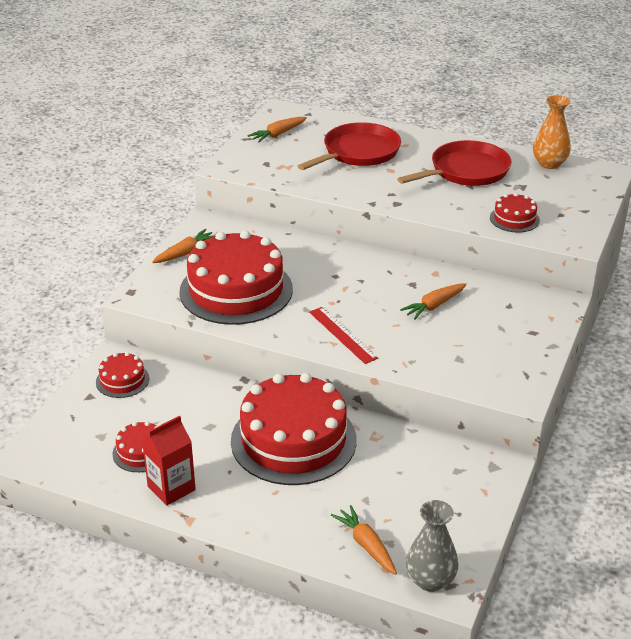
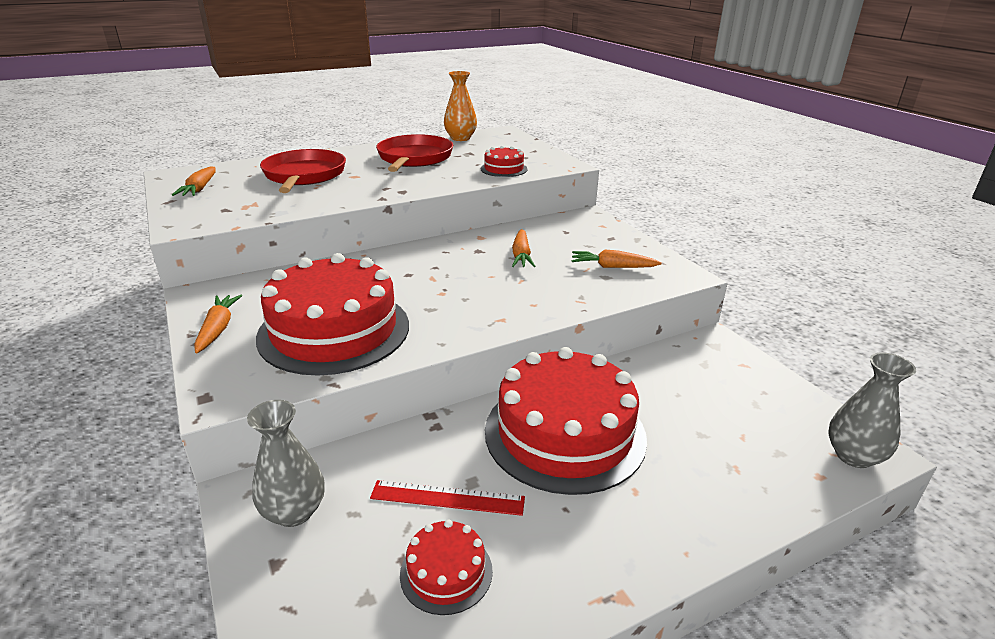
camera: 50 degrees left, 5 degrees down
red cake [96,352,149,398] -> grey vase [247,400,325,527]
red carton [142,415,196,506] -> none
red ruler [309,307,378,364] -> red ruler moved to [370,480,525,516]
orange carrot [331,505,397,575] -> orange carrot moved to [572,249,662,268]

